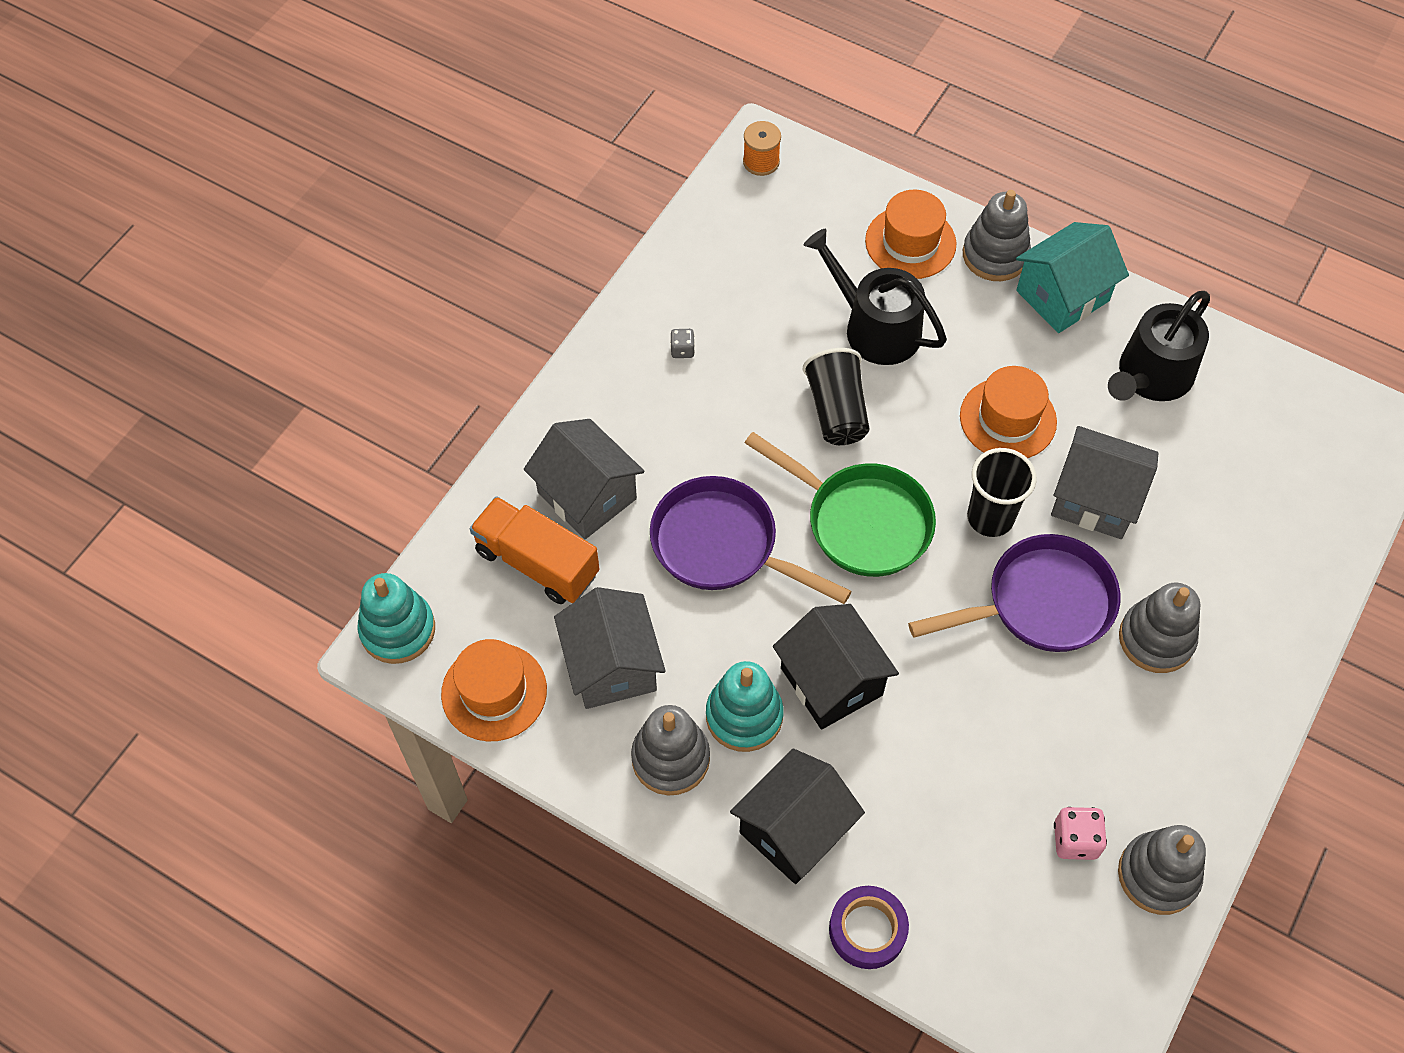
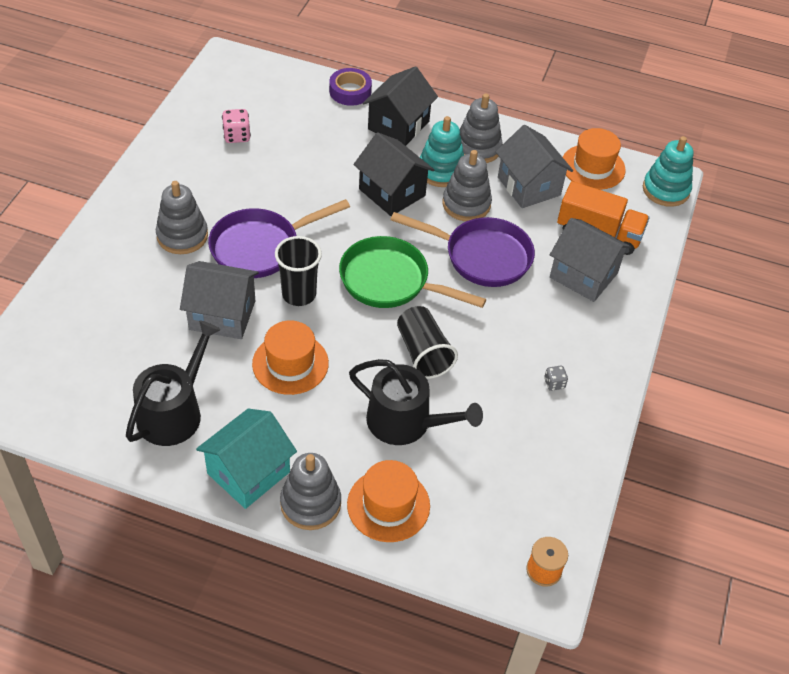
camera: 165 degrees right, 10 degrees down
grey stacking toy [1118,825,1206,915] -> grey stacking toy moved to [442,150,492,221]

